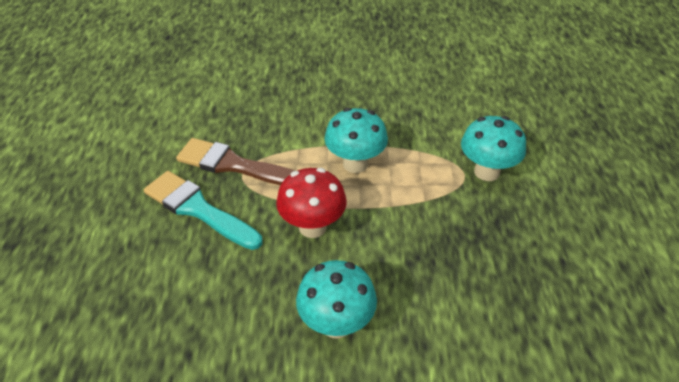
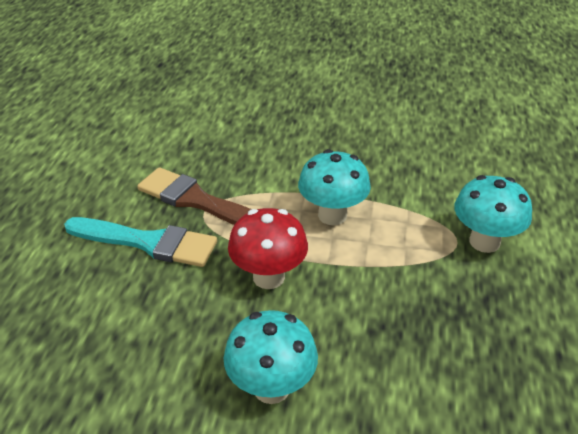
camera: 10 degrees right, 5 degrees down
turquoise brush [144,171,263,250] -> turquoise brush turned 150 degrees clockwise [64,217,217,267]

